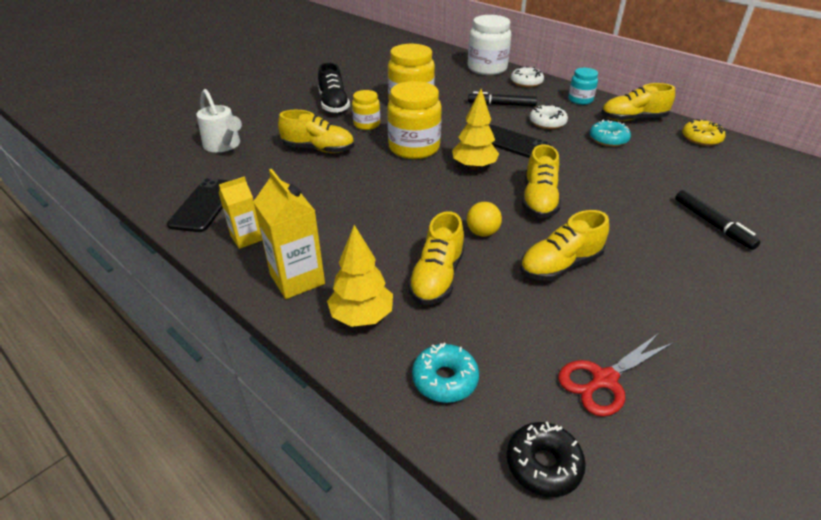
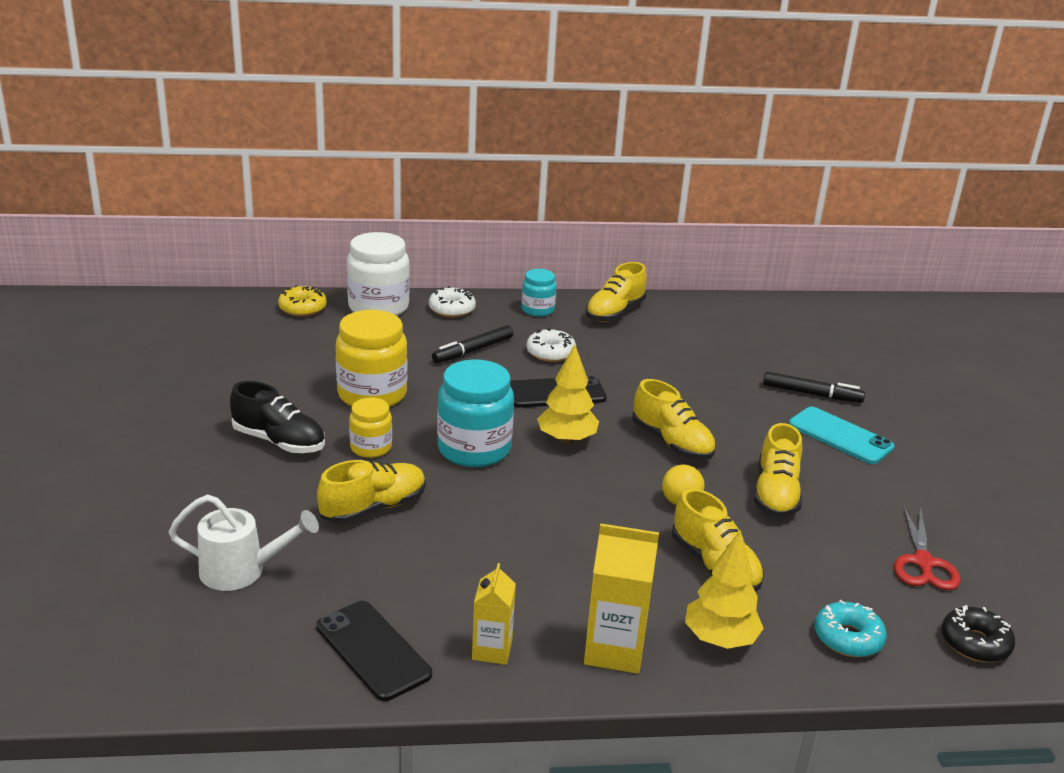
camera: 50 degrees left, 10 degrees down
yellow jar [387,81,442,159] -> turquoise jar [437,359,514,467]
turquoise donut [590,120,631,147] -> none
yellow donut [682,119,725,146] -> yellow donut moved to [278,285,327,317]
none -> turquoise phone [789,407,894,464]

